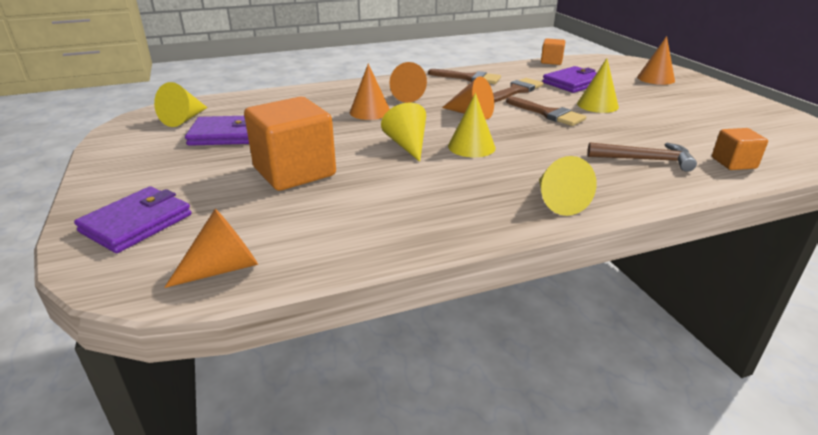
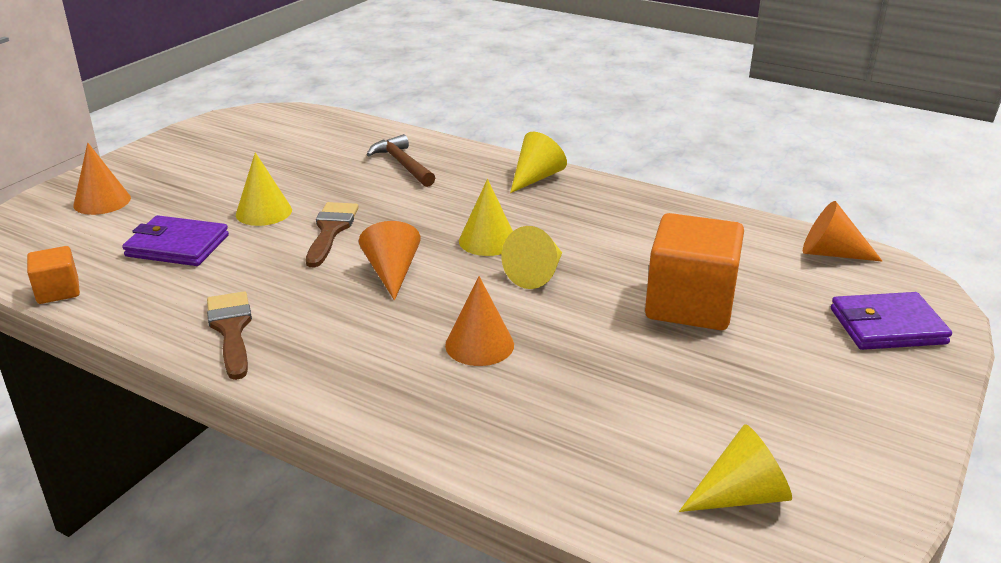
camera: 130 degrees left, 0 degrees up
purple wallet [185,116,249,146] -> none
orange cone [389,62,427,103] -> none
brown brush [493,78,544,103] -> none
orange cube [712,128,768,170] -> none

